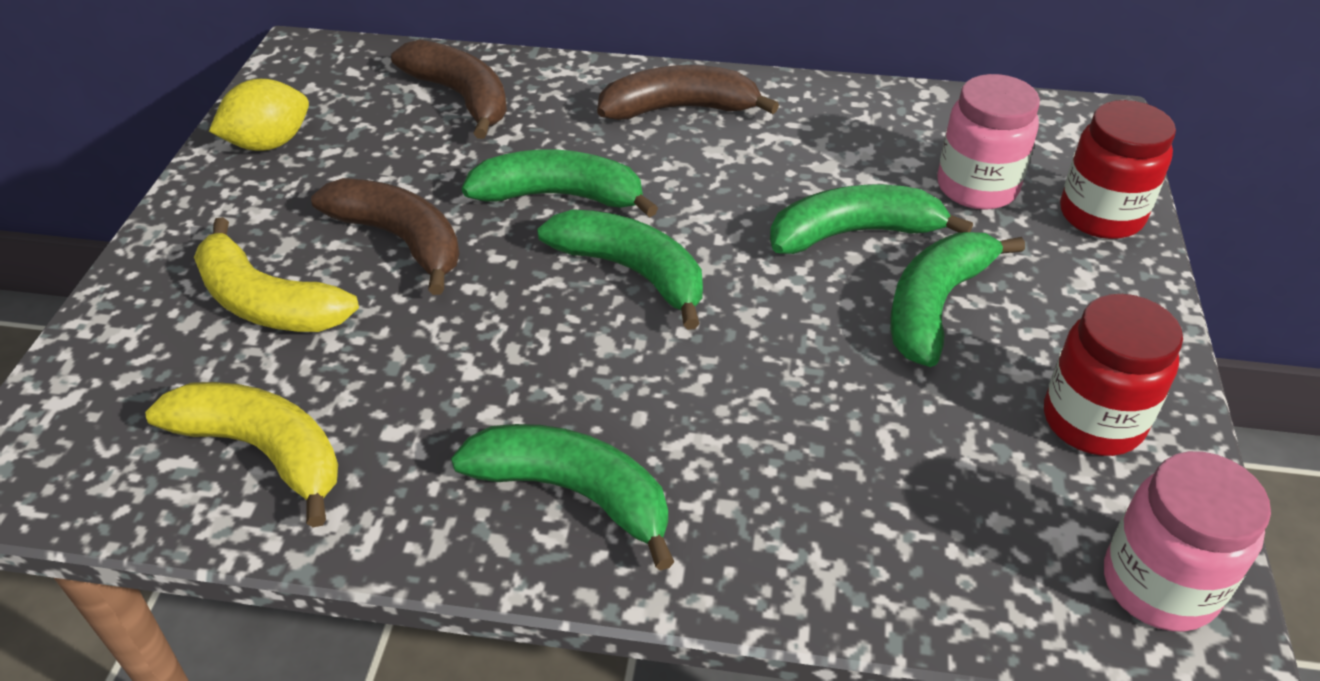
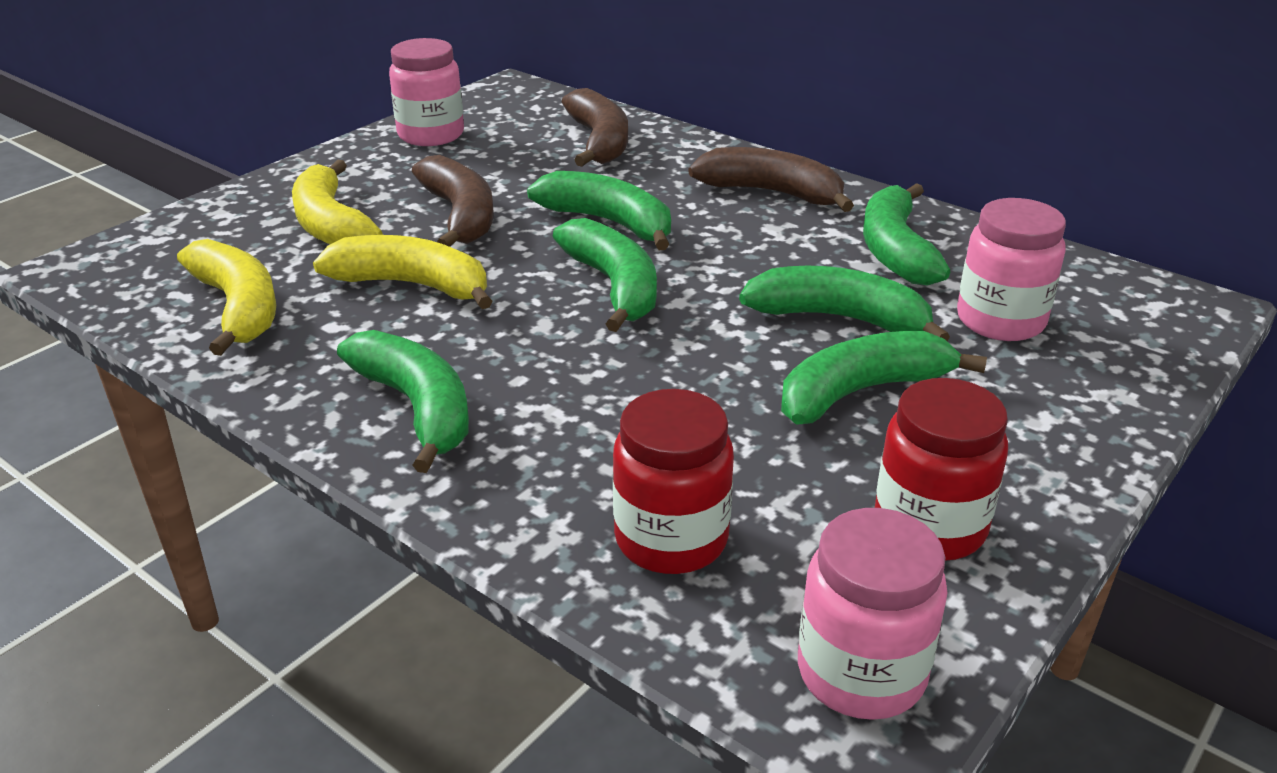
camera: 30 degrees right, 10 degrees down
yellow lemon [209,79,309,151] -> pink jar [389,38,464,146]
red jar [1060,100,1176,239] -> red jar moved to [613,389,734,574]
none -> yellow banana [313,235,492,309]
none -> green banana [863,183,950,286]

